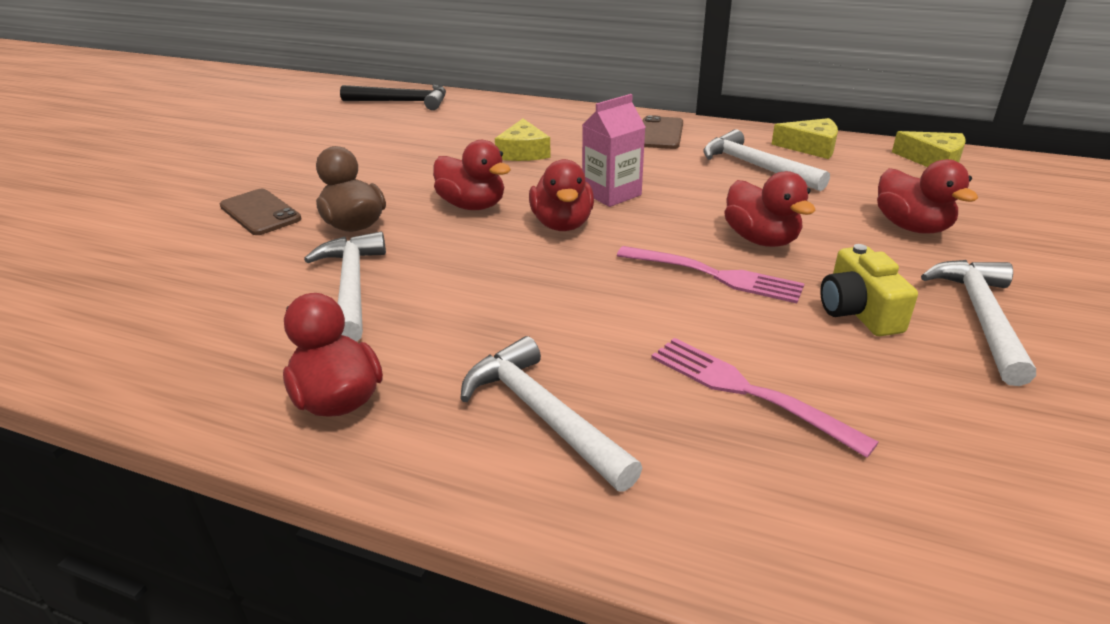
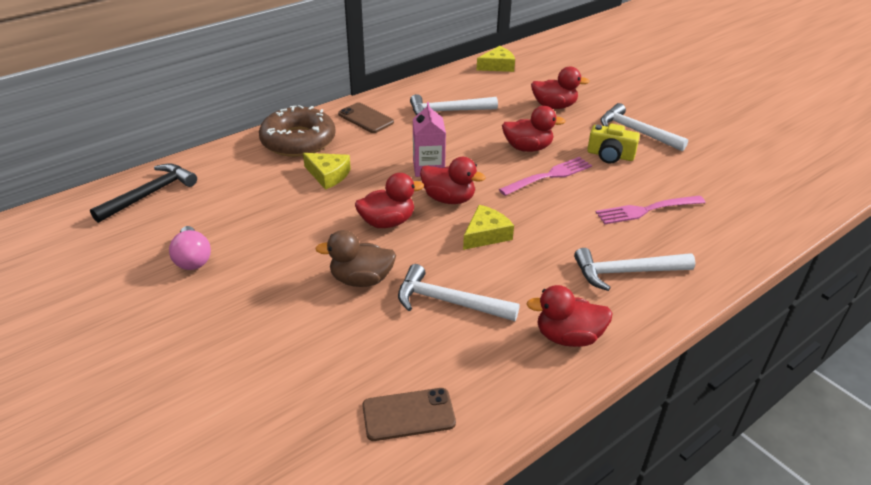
camera: 60 degrees left, 5 degrees up
brown phone [220,189,302,235] -> brown phone moved to [362,388,456,441]
yellow cheese [771,118,838,159] -> yellow cheese moved to [463,205,514,250]
none -> pink light bulb [169,226,211,270]
none -> brown donut [259,105,336,157]

